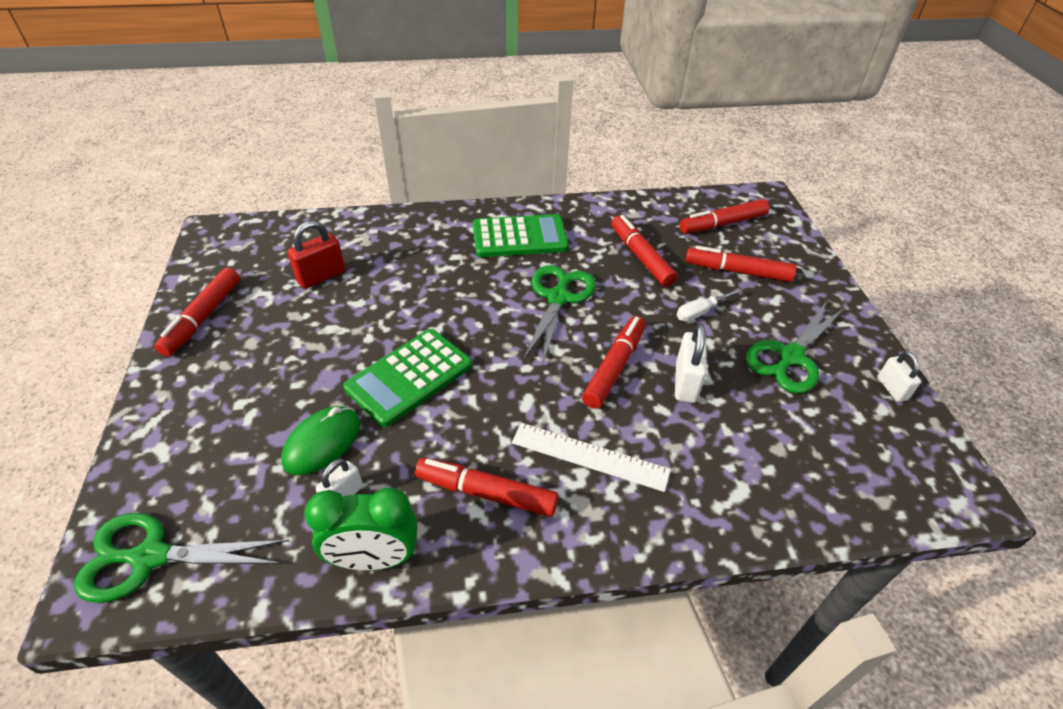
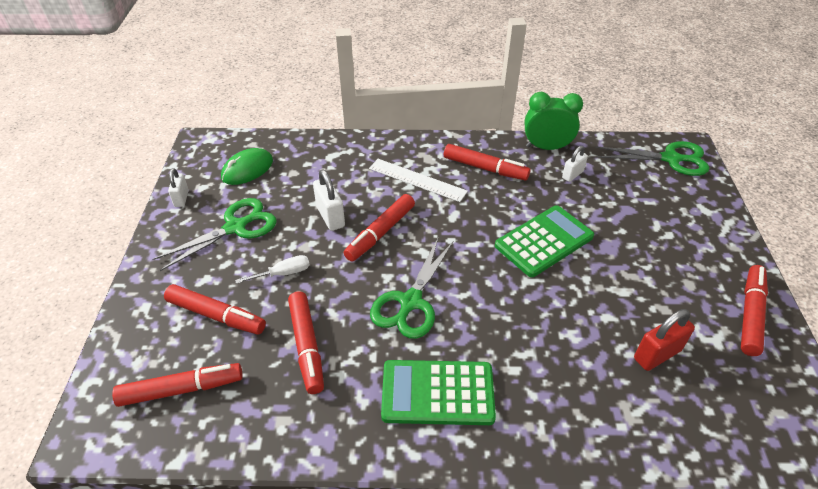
camera: 170 degrees left, 0 degrees up
green mouse [281,406,360,475] -> green mouse moved to [221,148,273,185]
white padlock [675,323,707,403] -> white padlock turned 45 degrees counterclockwise [313,169,345,231]

